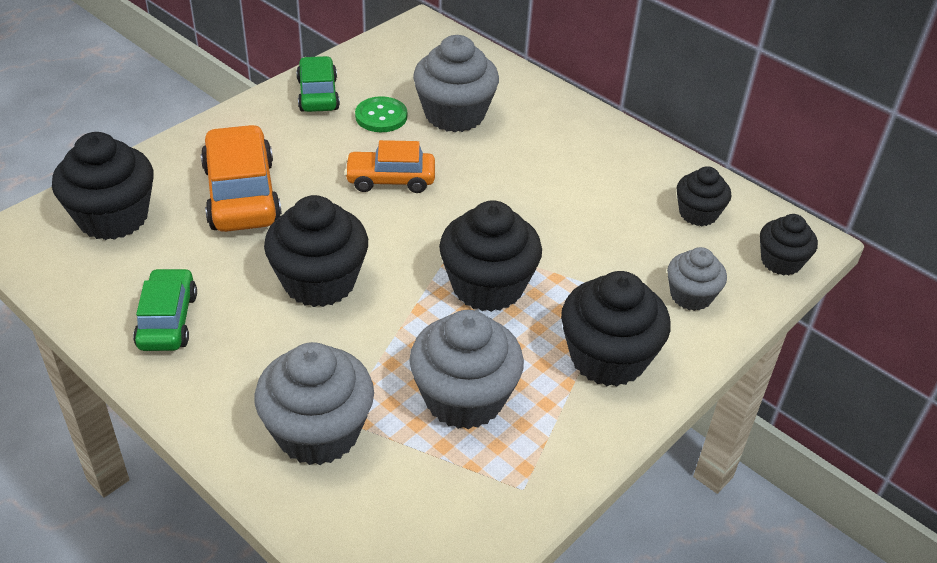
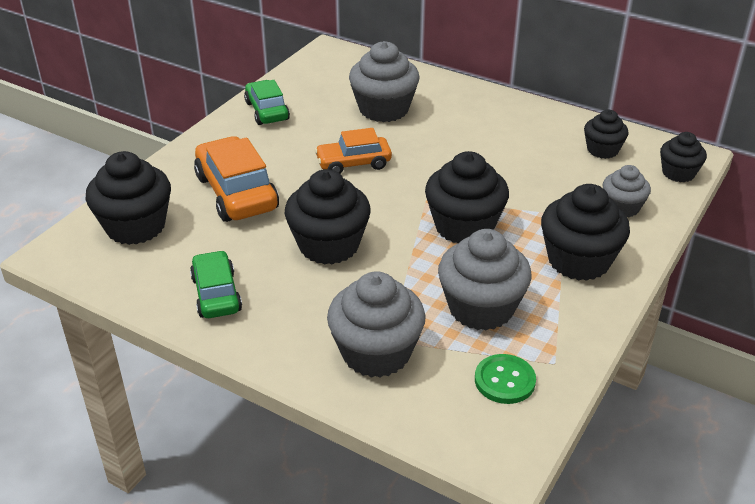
camera: 10 degrees left, 5 degrees down
green button [355,96,407,132] -> green button moved to [475,354,536,404]

